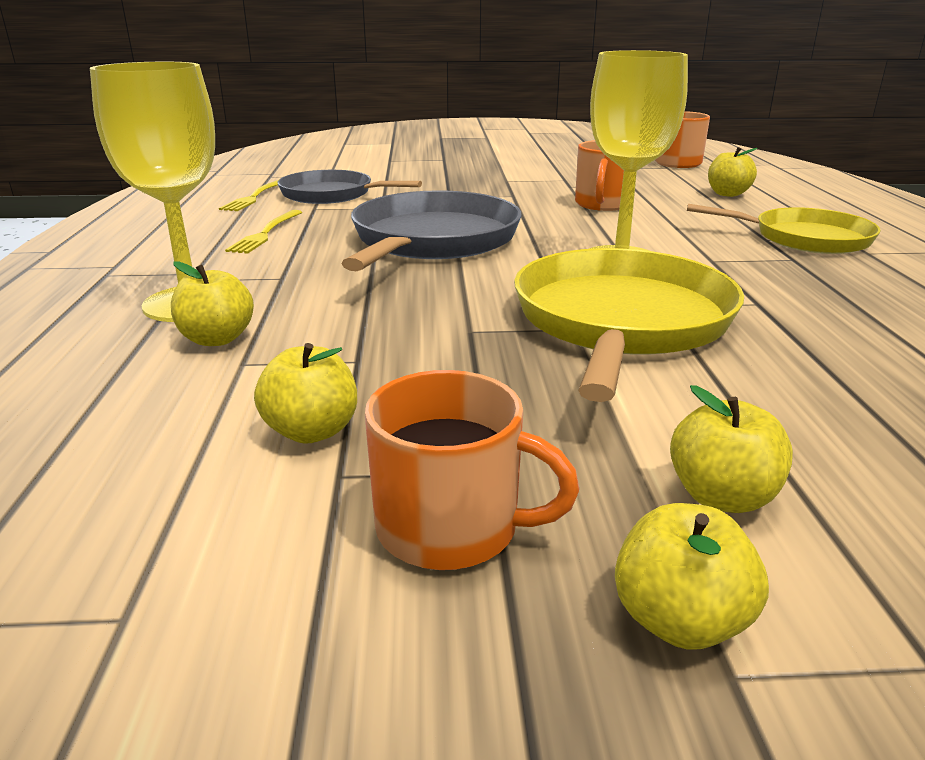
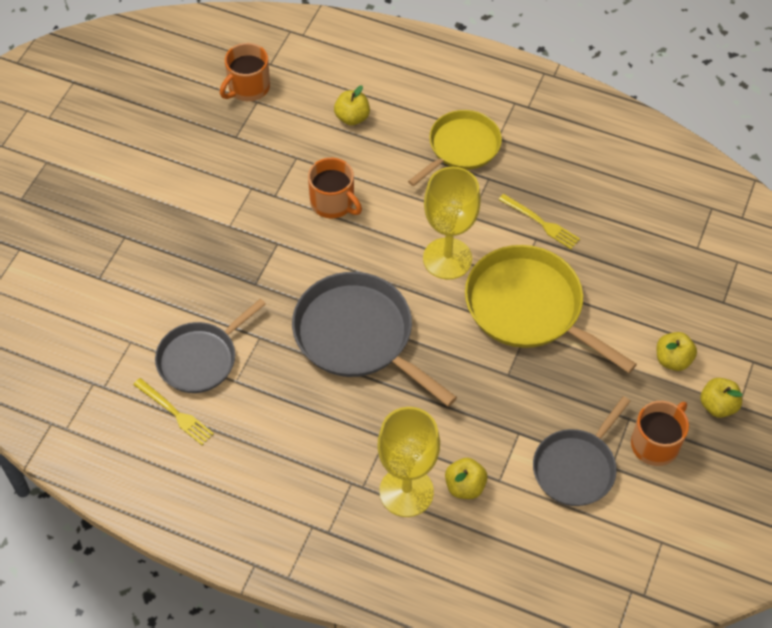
camera: 65 degrees left, 30 degrees up
yellow fork [225,210,302,254] -> yellow fork moved to [498,194,580,249]
yellow apple [254,343,357,444] -> grey pan [533,396,631,506]

